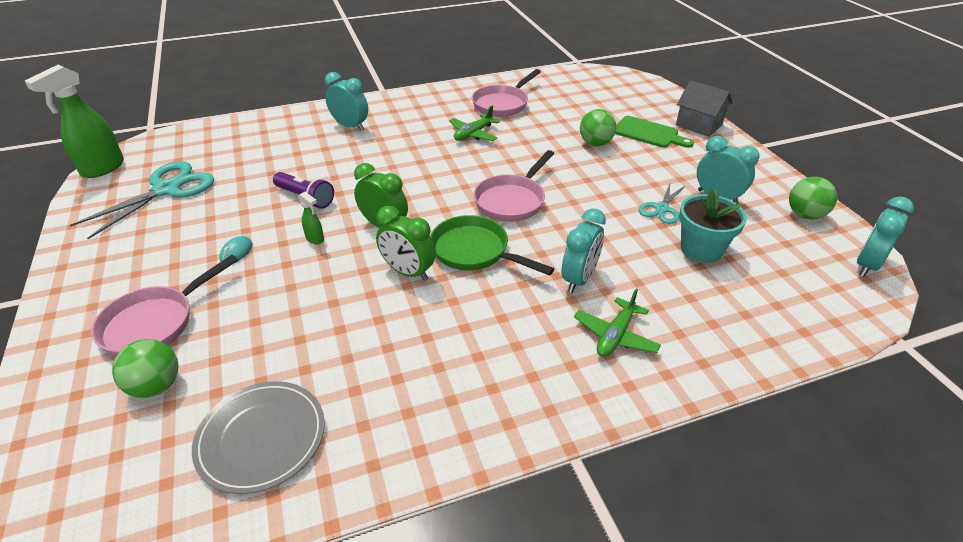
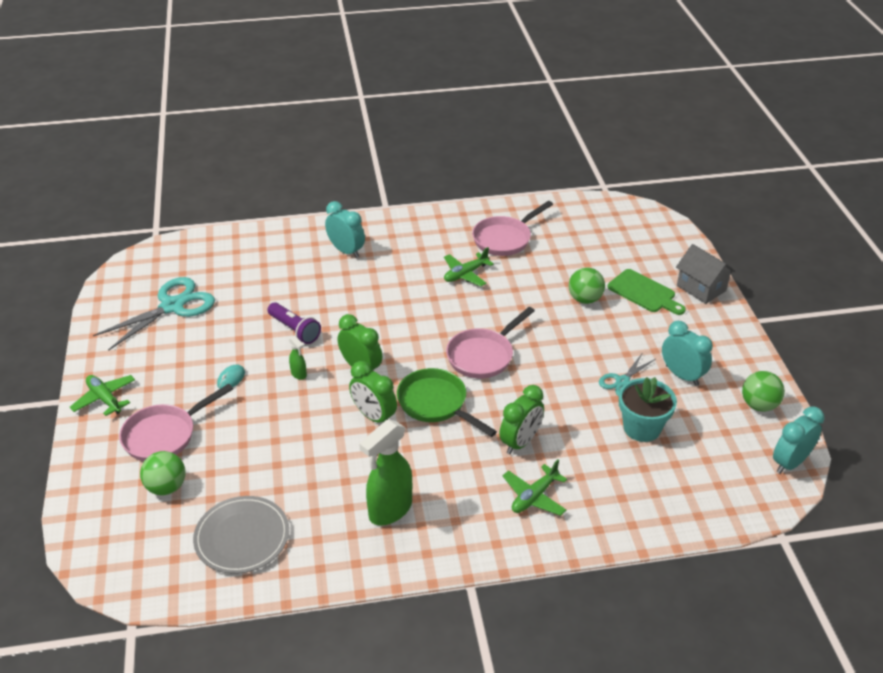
camera: 10 degrees right, 0 degrees up
green spray bottle [25,65,124,178] -> green spray bottle moved to [359,419,412,525]
turquoise clock [561,208,606,293] -> green clock [499,385,544,454]
none -> green plane [70,375,135,416]

